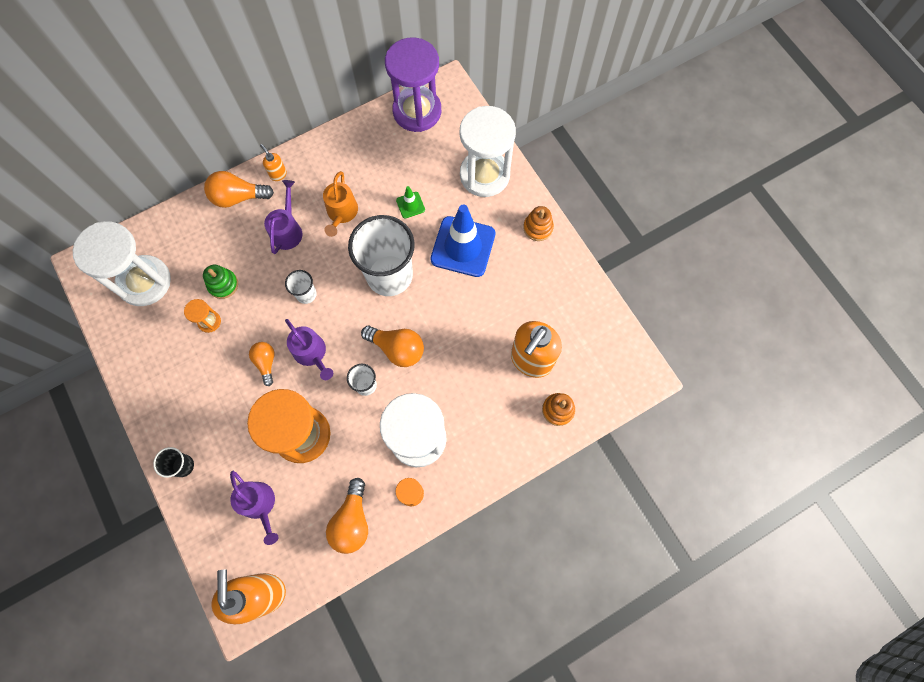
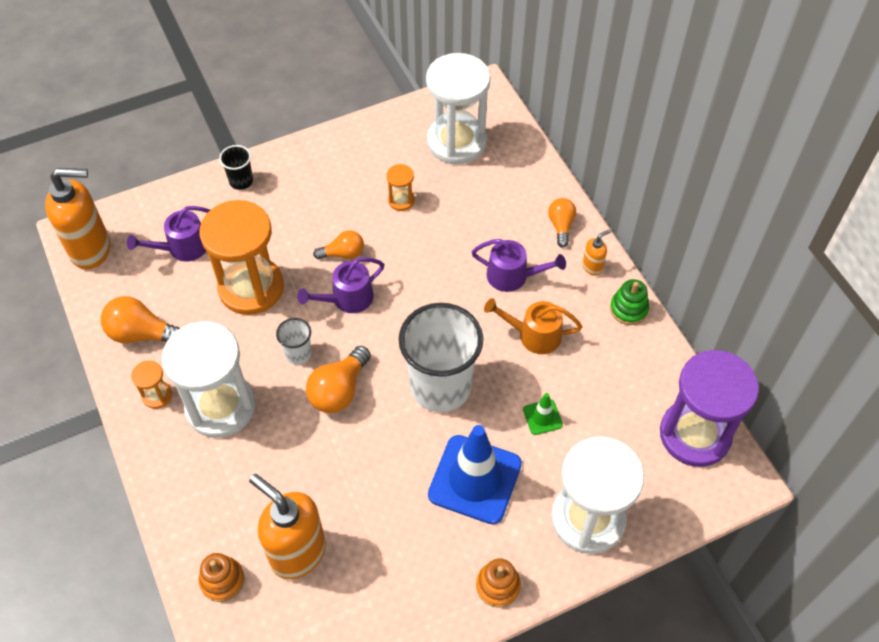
camera: 95 degrees right, 15 degrees down
green stacking toy [203,265,238,299] -> green stacking toy moved to [610,279,649,325]
orange light bulb [204,171,274,208] -> orange light bulb [548,198,576,248], size x0.64
white cup [285,270,317,304] -> none

